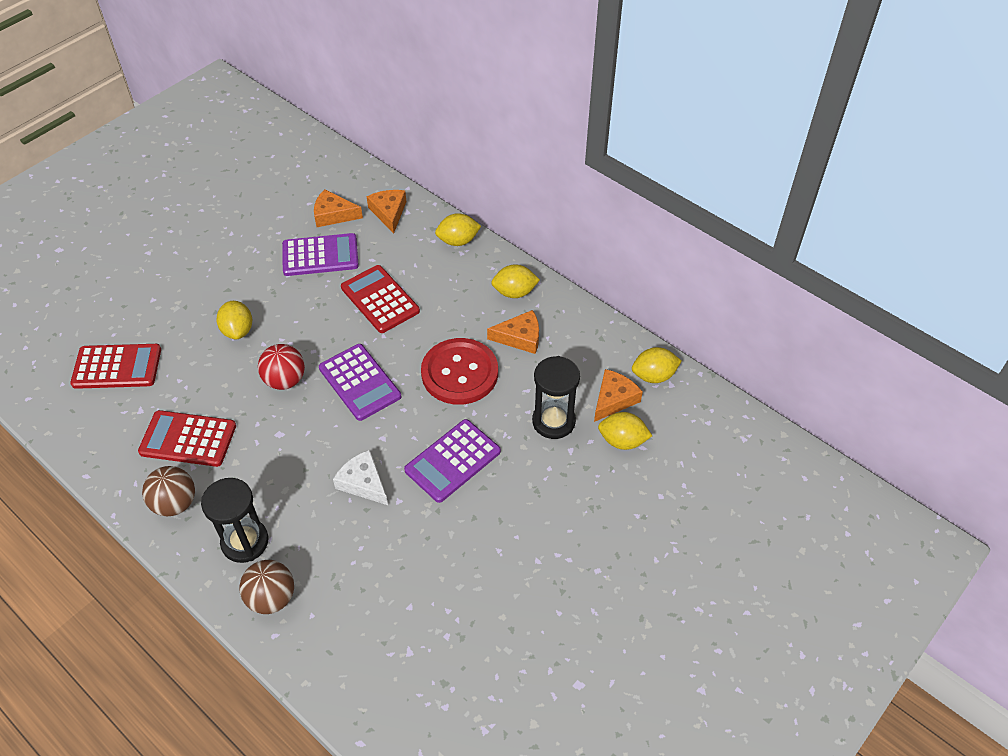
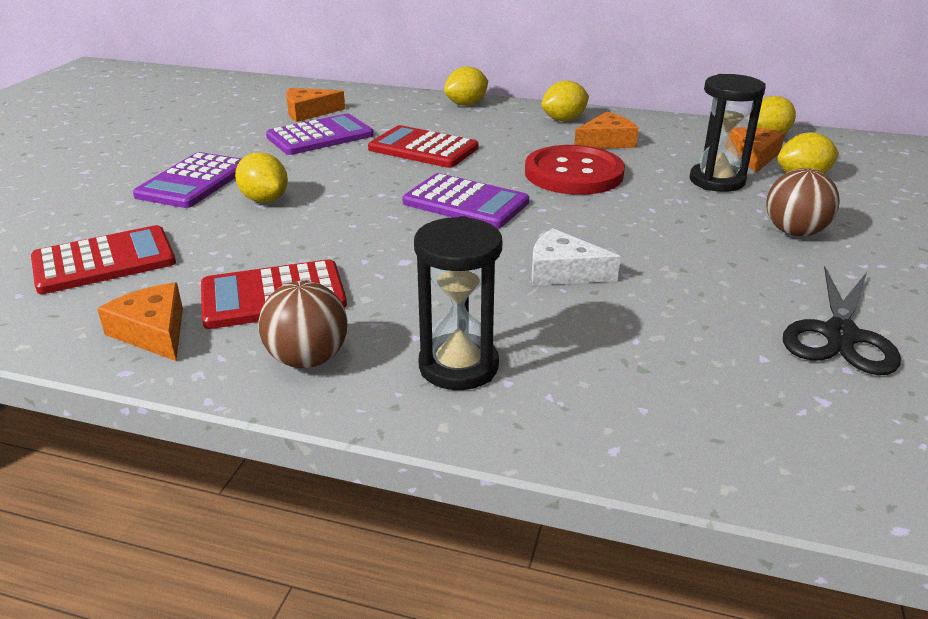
camera: 25 degrees left, 20 degrees down
brown ball [239,560,294,614] -> brown ball moved to [766,168,840,236]
red ball [258,344,305,390] -> none
orange cheese [366,190,406,233] -> orange cheese moved to [97,283,183,361]
purple calculator [404,419,501,503] -> purple calculator moved to [133,152,241,208]
none -> black scissors [783,266,901,375]

